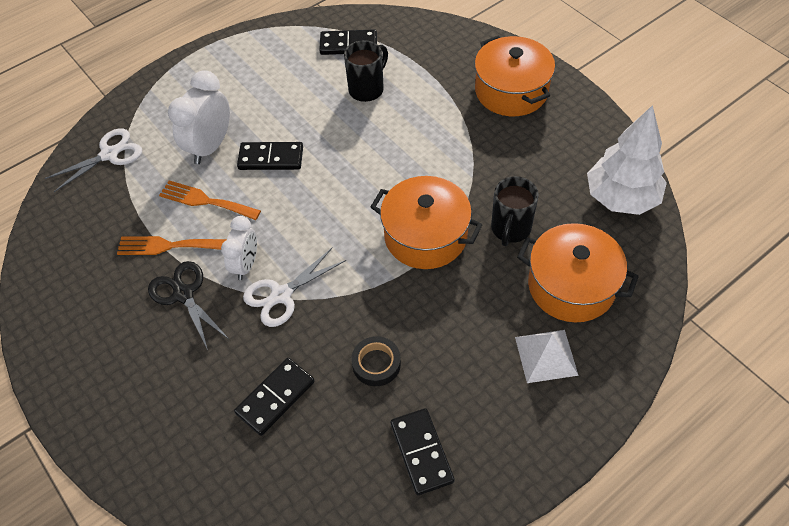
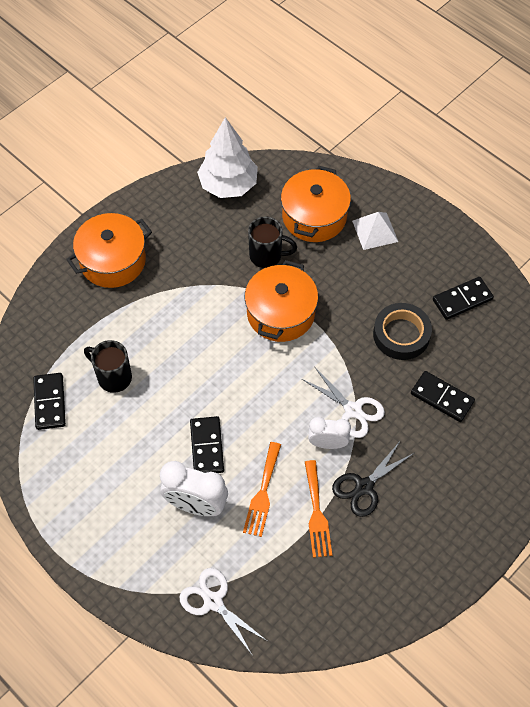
camera: 100 degrees left, 5 degrees up
black tape [351,336,401,386] -> black tape [373,303,432,360], size x1.56

